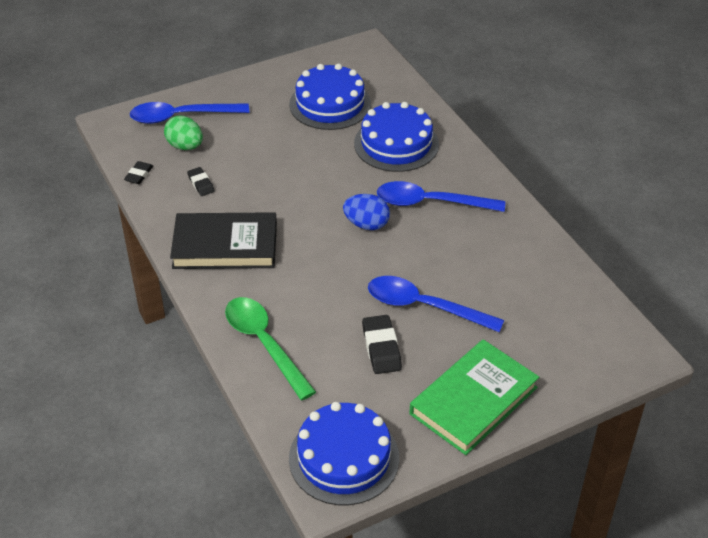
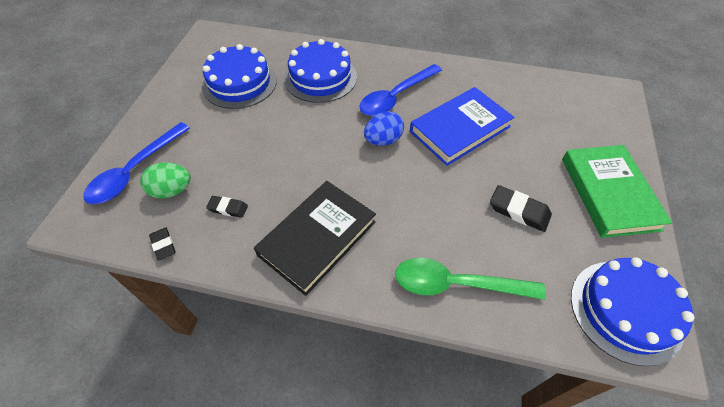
camera: 50 degrees left, 10 degrees up
blue spoon [368,276,504,332] -> none
none -> blue book [410,87,514,166]

